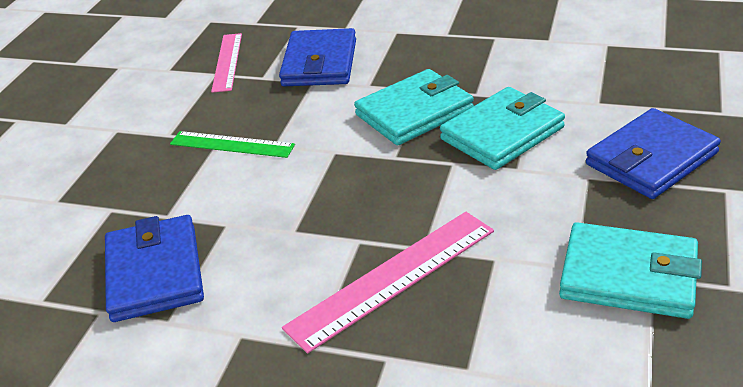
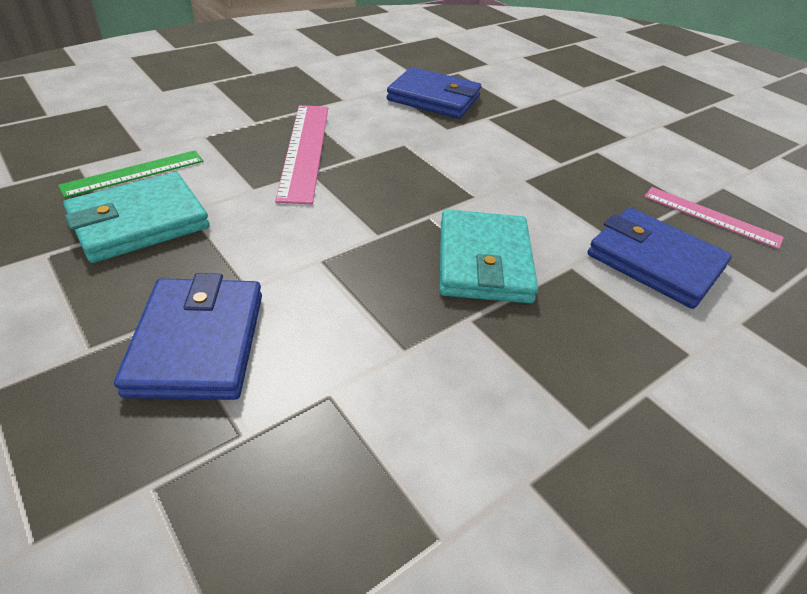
camera: 120 degrees right, 5 degrees up
green ruler [170,131,295,158] -> green ruler moved to [58,150,204,198]
turquoise wallet [440,87,565,170] -> none

